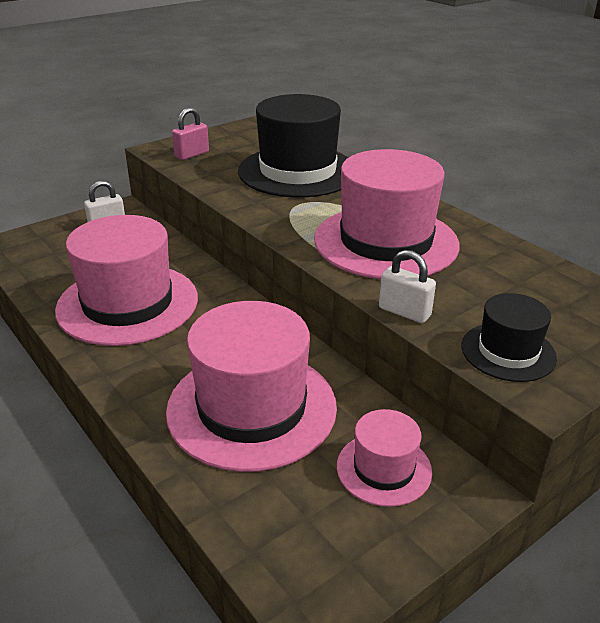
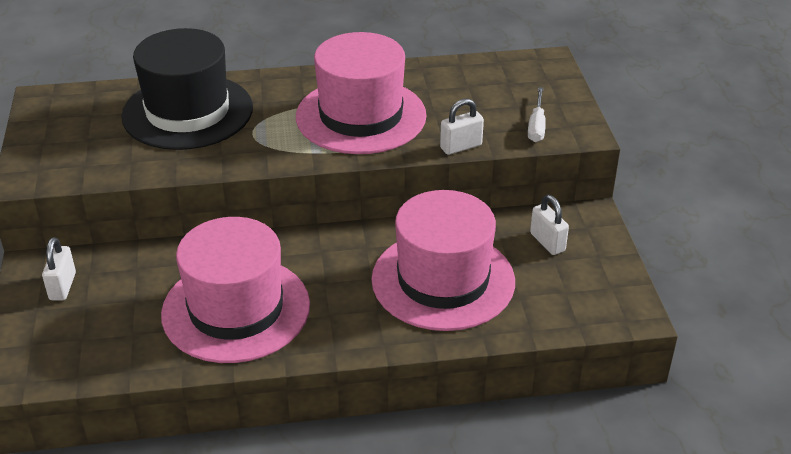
camera: 60 degrees left, 5 degrees up
pink padlock [172,107,209,160] -> none
pink hat [337,409,432,507] -> white padlock [530,195,569,255]
black hat [461,293,557,382] -> white screwdriver [528,87,546,142]

